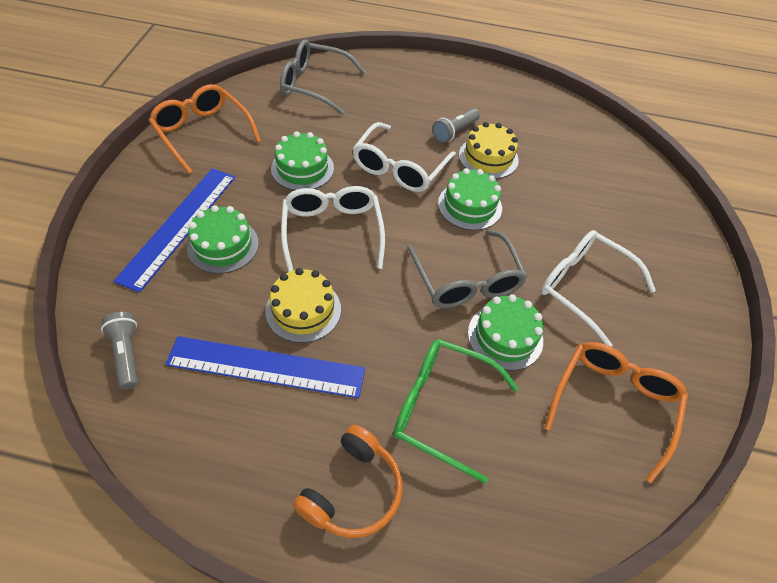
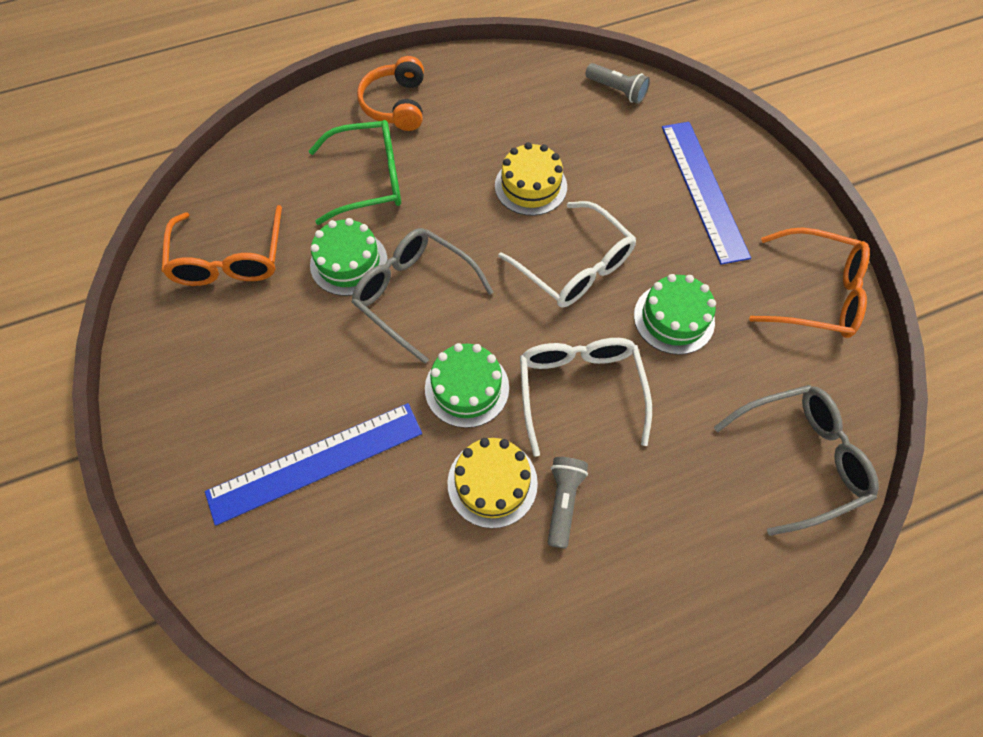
camera: 150 degrees right, 10 degrees up
blue ruler [165,336,365,398] -> blue ruler moved to [205,403,422,526]
green cake [187,205,259,274] -> none
white glasses [541,230,656,347] -> none

